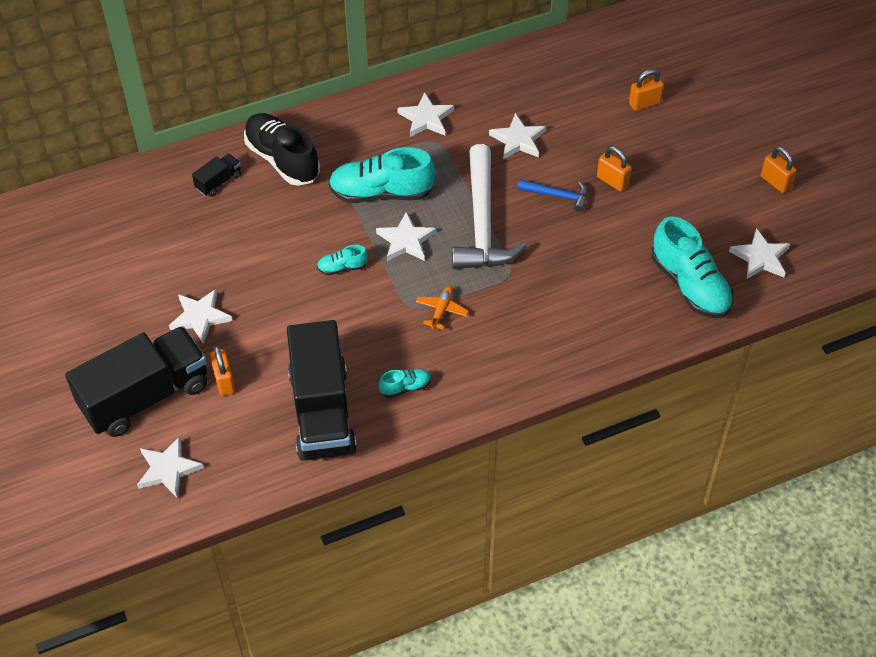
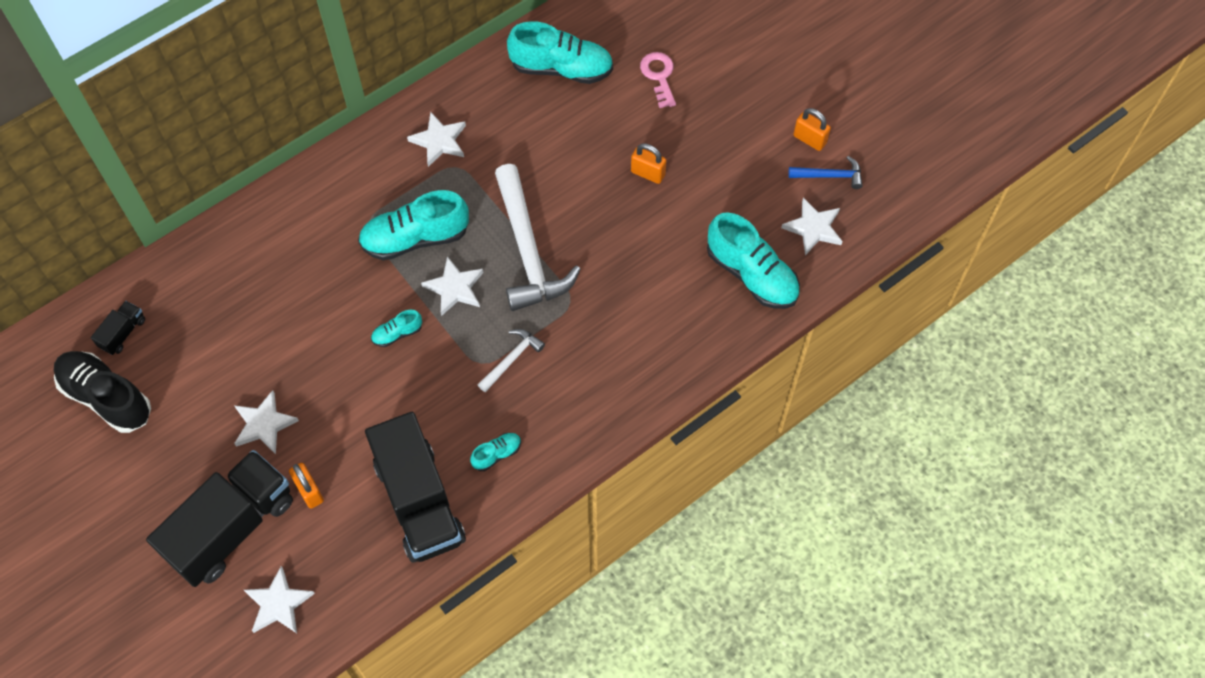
camera: 15 degrees left, 10 degrees up
black truck [192,154,241,197] -> black truck moved to [91,301,145,355]
black shoe [244,113,320,186] -> black shoe moved to [54,351,151,433]
orange plane [416,286,469,330] -> white hammer [478,329,545,392]
white star [489,113,546,159] -> none
blue hammer [518,179,588,212] -> blue hammer moved to [788,156,863,189]
orange padlock [629,69,664,111] -> pink key [640,52,676,108]
none -> turquoise shoe [507,21,613,84]

